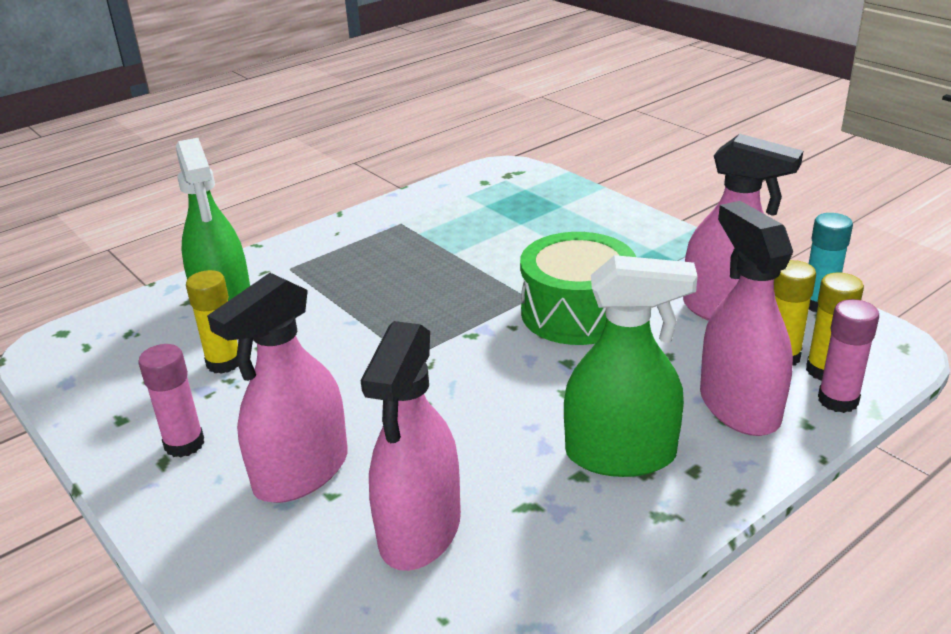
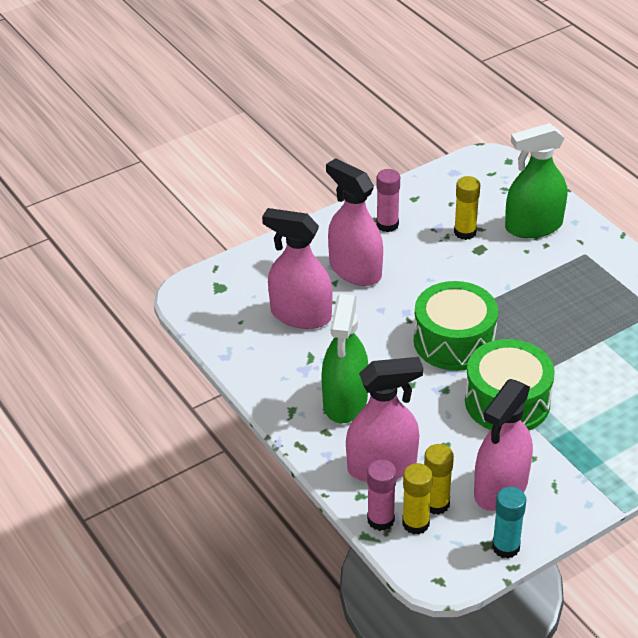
camera: 95 degrees right, 10 degrees up
none -> green drum [414,281,498,371]

